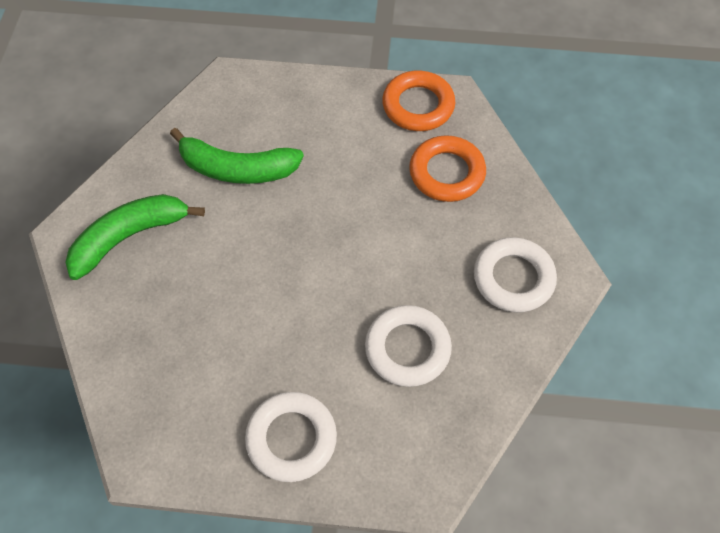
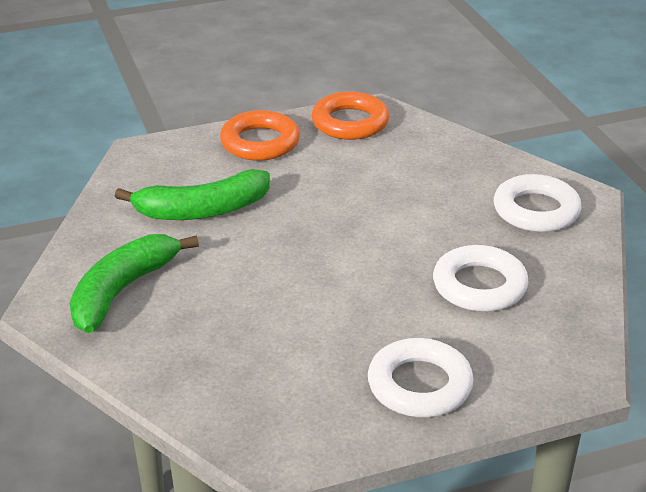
camera: 25 degrees left, 25 degrees down
orange ring [409,135,486,202] -> orange ring moved to [220,110,300,161]

